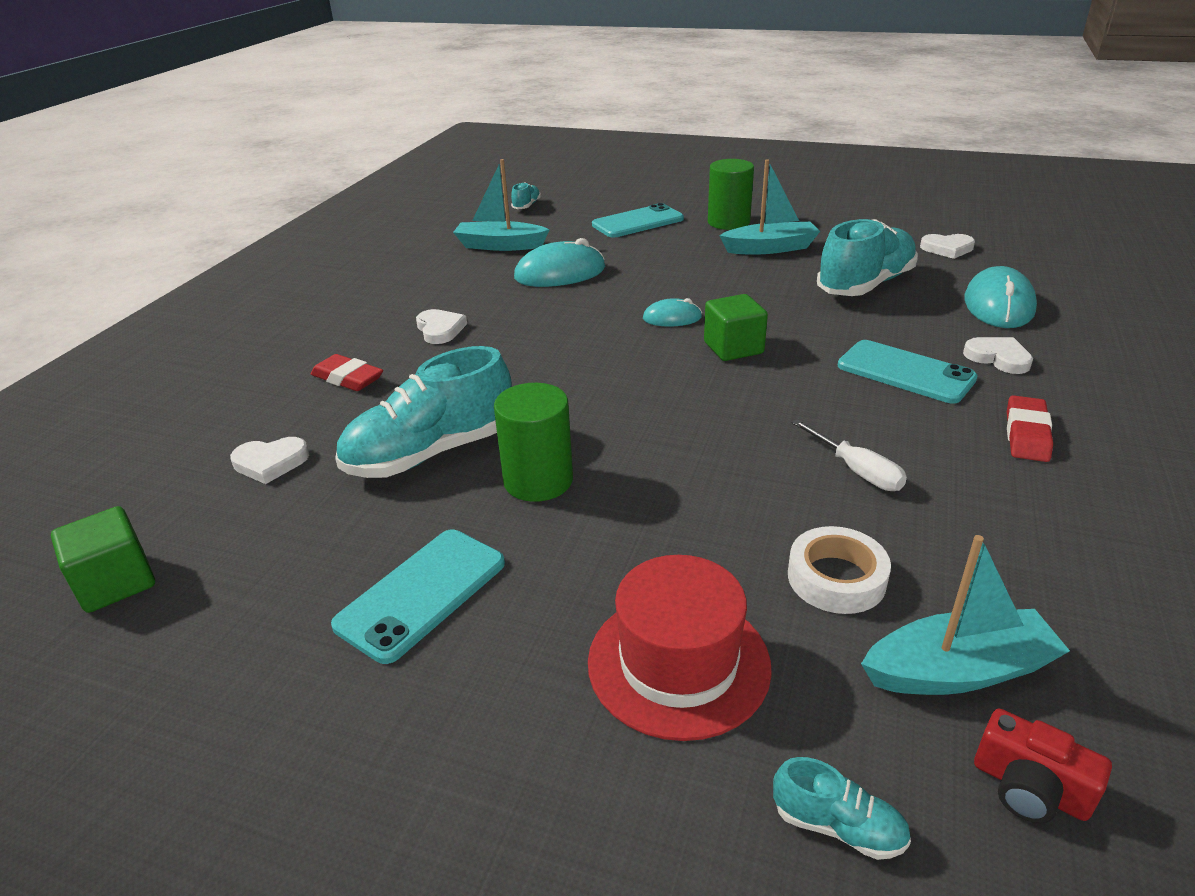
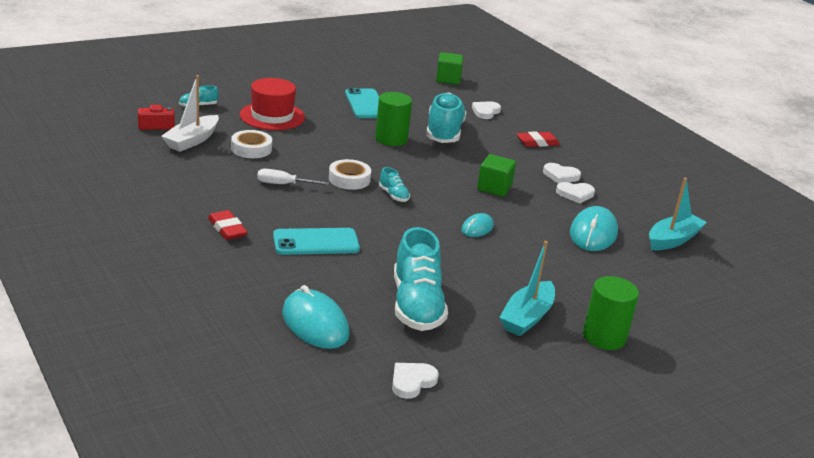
camera: 125 degrees right, 5 degrees down
turquoise shoe [511,182,541,209] -> turquoise shoe moved to [379,167,410,202]
turquoise phone [592,203,684,238] -> none
green cube [704,294,768,361] -> green cube moved to [477,154,516,197]
turquoise boat [861,535,1070,695] -> white boat [161,75,219,152]
white heart [963,337,1033,374] -> white heart moved to [556,182,595,204]
none -> white tape [329,159,371,190]

